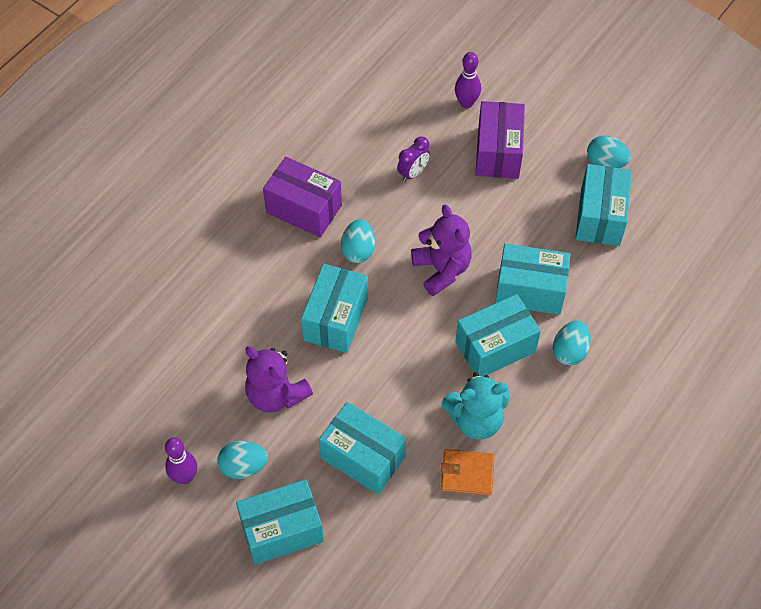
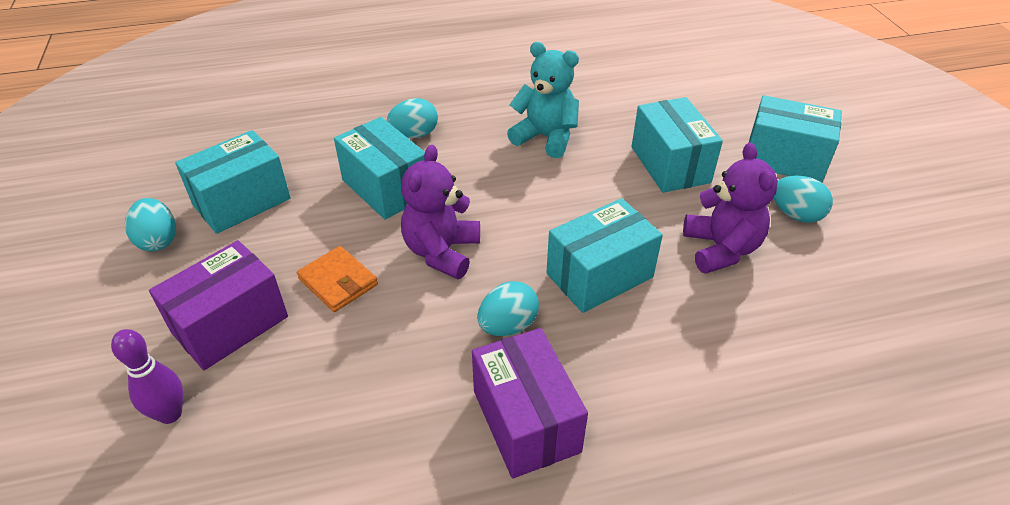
camera: 140 degrees left, 15 degrees down
purple bowling pin [165,437,197,484] -> none
purple clock [397,137,430,182] -> none
orange wallet [441,449,495,495] -> orange wallet moved to [297,246,378,312]
turquoise box [455,294,541,377] -> none

